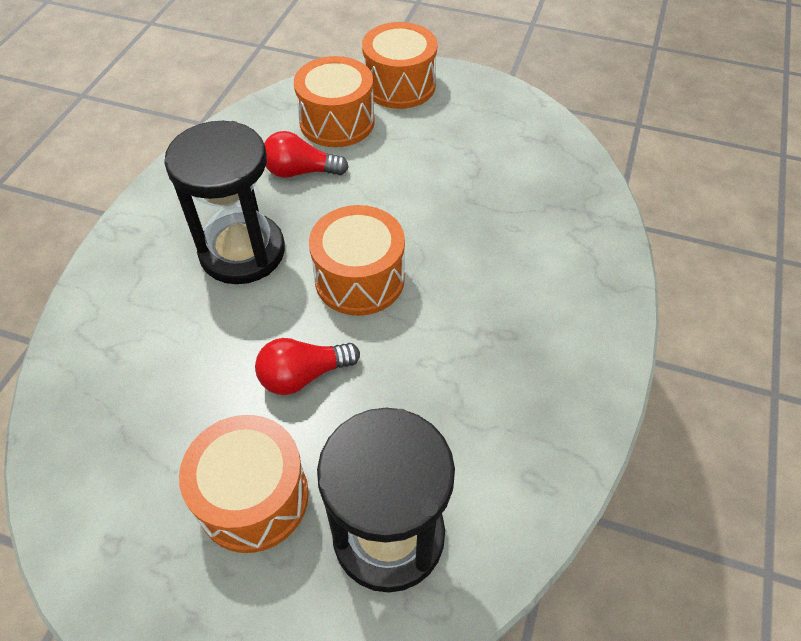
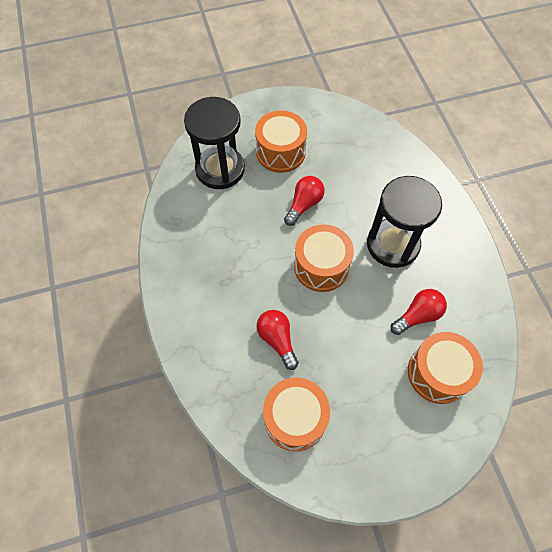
camera: 145 degrees right, 10 degrees up
orange drum [362,22,438,109] -> orange drum moved to [263,378,330,451]
none -> red light bulb [256,310,299,370]

